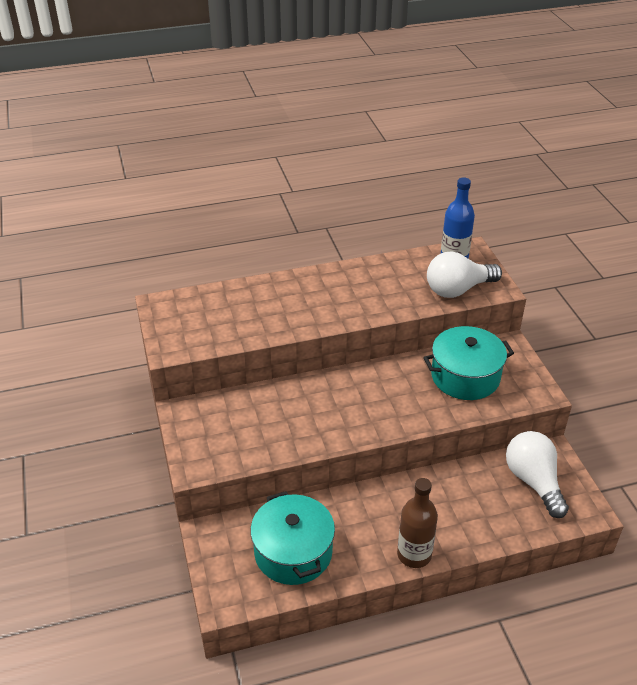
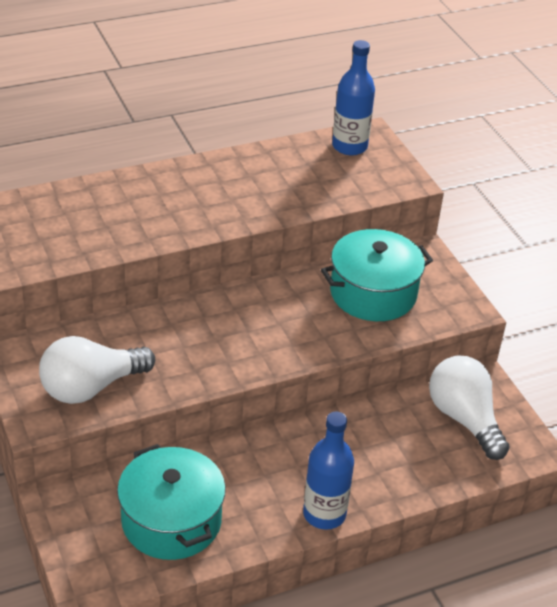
camera: 10 degrees left, 0 degrees up
brown bottle [397,478,438,568] -> blue bottle [303,412,354,530]
white light bulb [427,252,502,298] -> white light bulb moved to [39,336,155,404]

